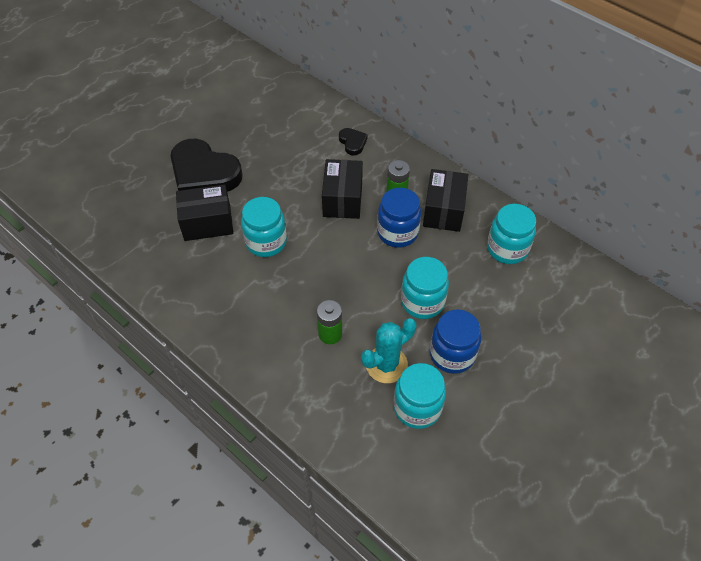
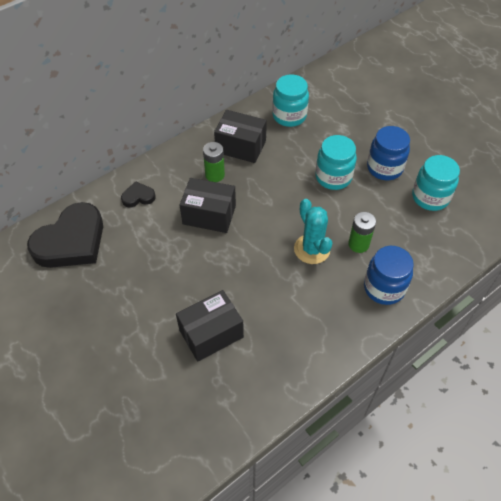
camera: 80 degrees left, 0 degrees up
black heart [171,139,243,192] -> black heart moved to [27,202,103,268]
black box [176,184,233,241] -> black box turned 60 degrees clockwise [176,290,244,362]
turquoise jar [241,197,287,257] -> none
turquoise cactus [361,318,416,383] -> turquoise cactus moved to [294,199,332,264]
blue jar [377,188,421,248] -> blue jar moved to [364,246,414,305]

